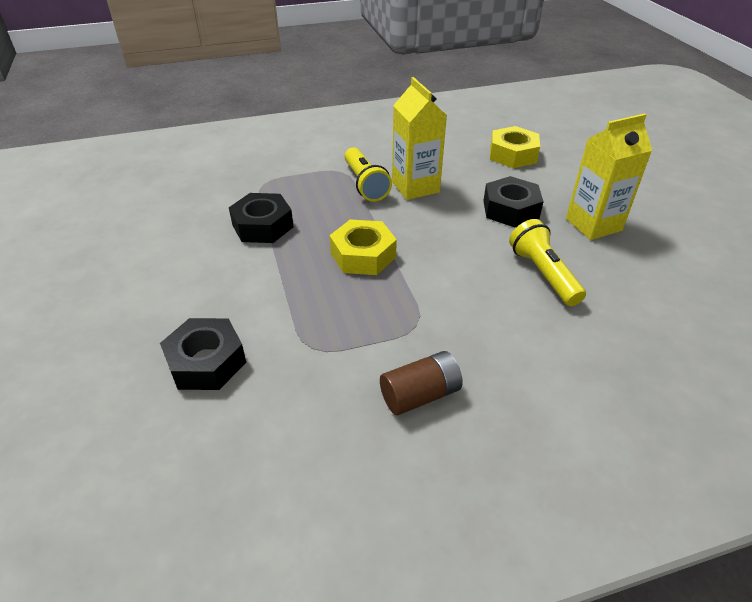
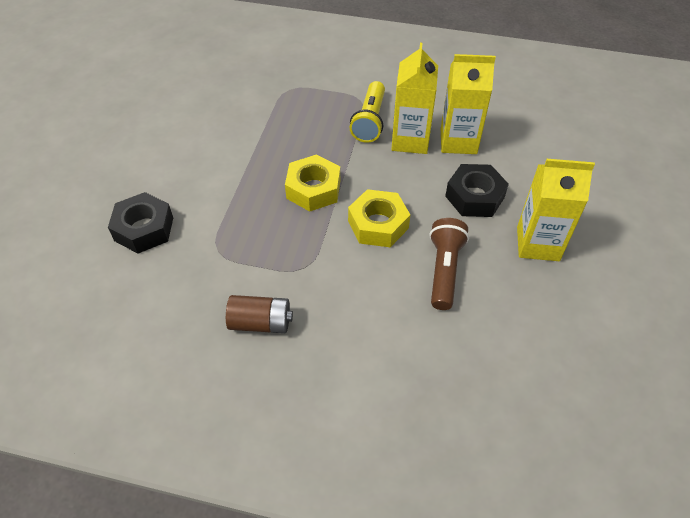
camera: 30 degrees right, 10 degrees up
black nut [229,193,293,243] -> none
yellow nut [490,126,540,168] -> yellow nut moved to [348,189,410,247]
yellow flashlight [509,219,586,306] -> brown flashlight [430,218,469,310]
none -> yellow carton [441,54,496,154]

